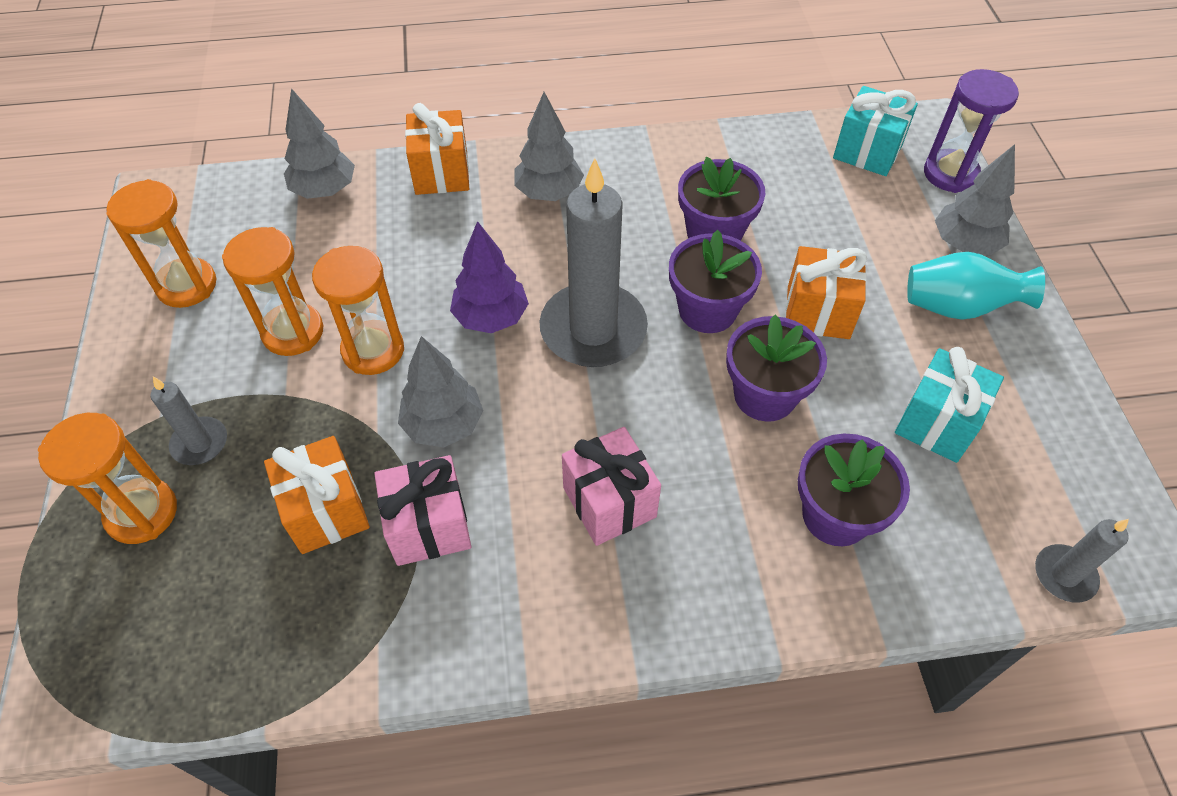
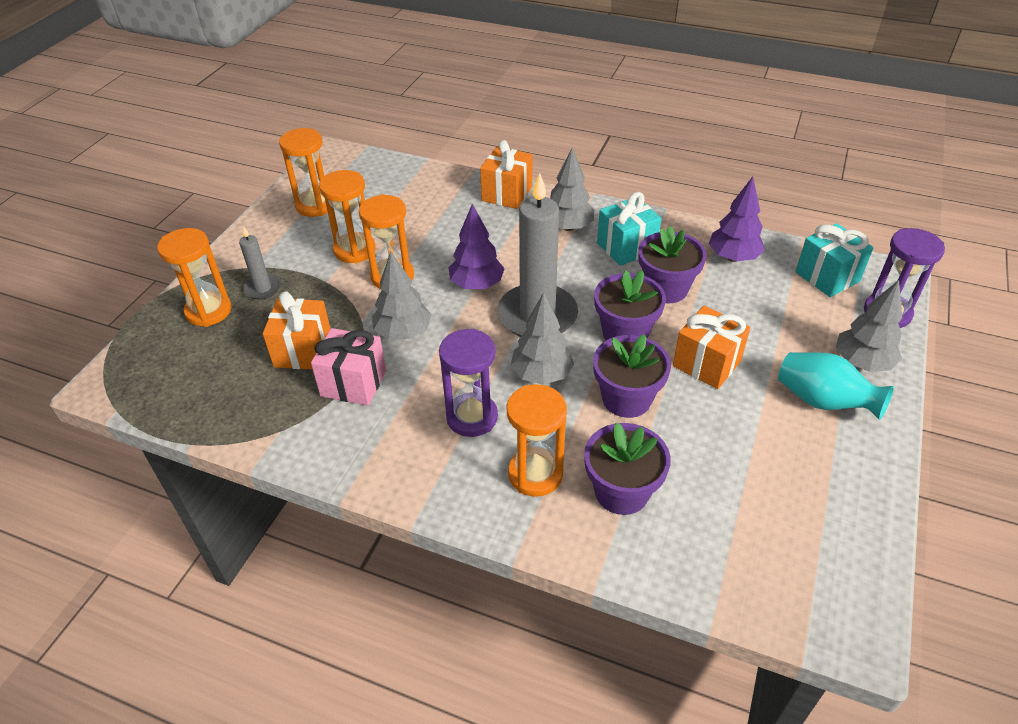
camera: 30 degrees right, 10 degrees down
grey tree [284,88,355,199] -> grey tree moved to [511,292,574,385]
pink gift [562,427,661,546] -> purple hourglass [439,329,498,437]
turquoise gift [895,347,1004,463] -> turquoise gift moved to [597,192,661,266]
grey candle [1035,519,1129,603] -> none
none -> orange hourglass [507,384,567,496]
none -> purple tree [709,177,765,262]

